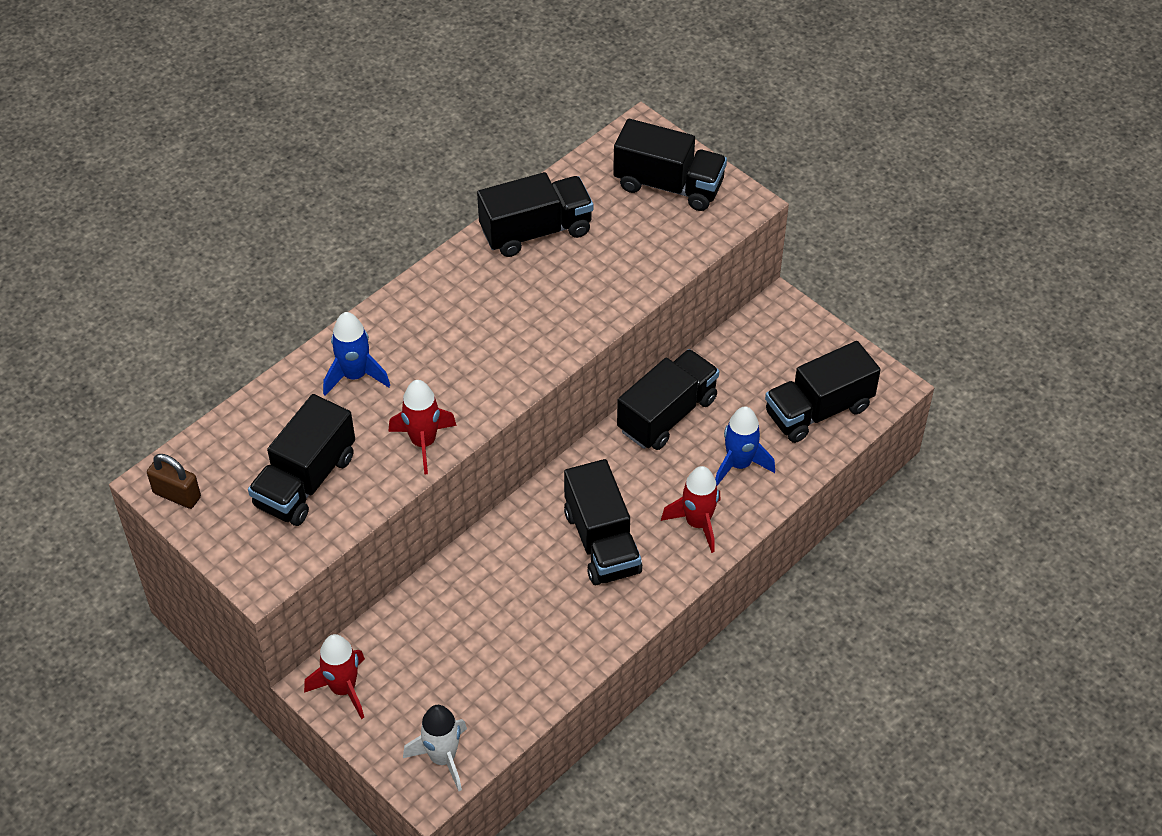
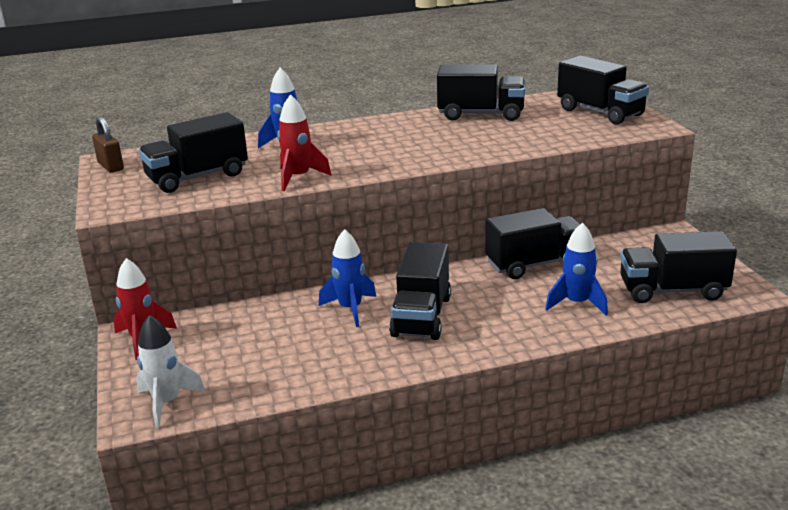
camera: 30 degrees right, 25 degrees down
red rocket [661,466,720,553] -> none
none -> blue rocket [319,229,376,327]

